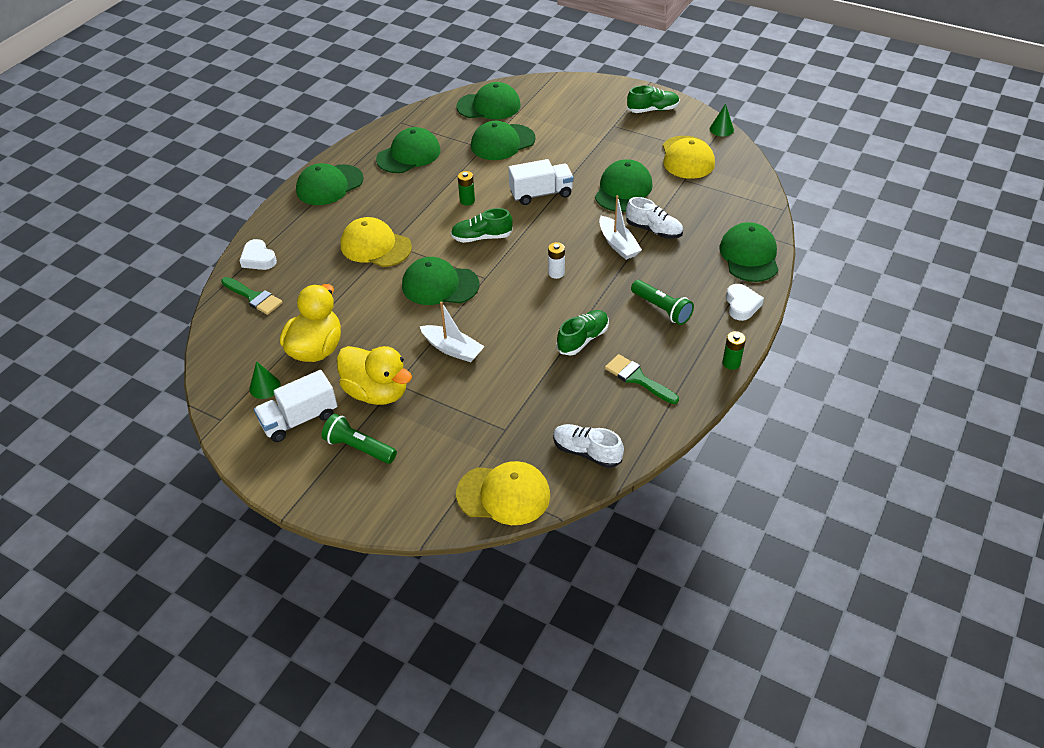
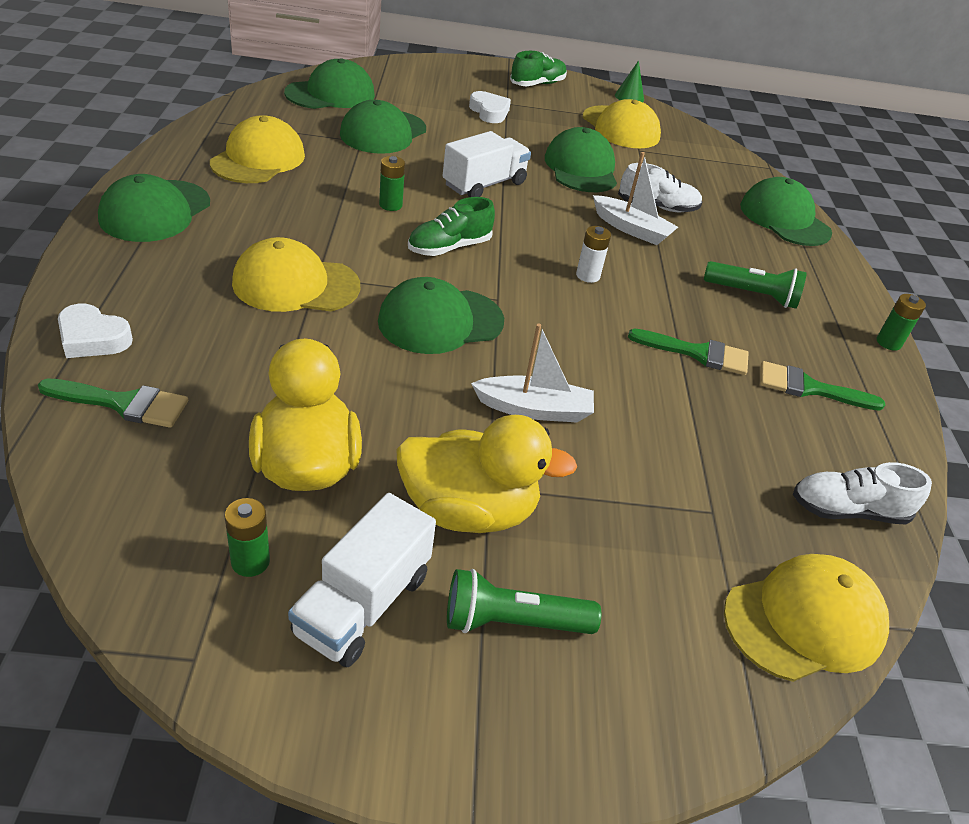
camera: 35 degrees left, 5 degrees down
green cone [249,361,281,399] -> green battery [225,498,270,577]
green cap [376,127,441,173] -> yellow cap [210,115,305,183]
green shoe [556,310,609,355] -> green brush [628,329,749,375]
white heart [726,284,764,321] -> white heart moved to [469,91,511,123]

